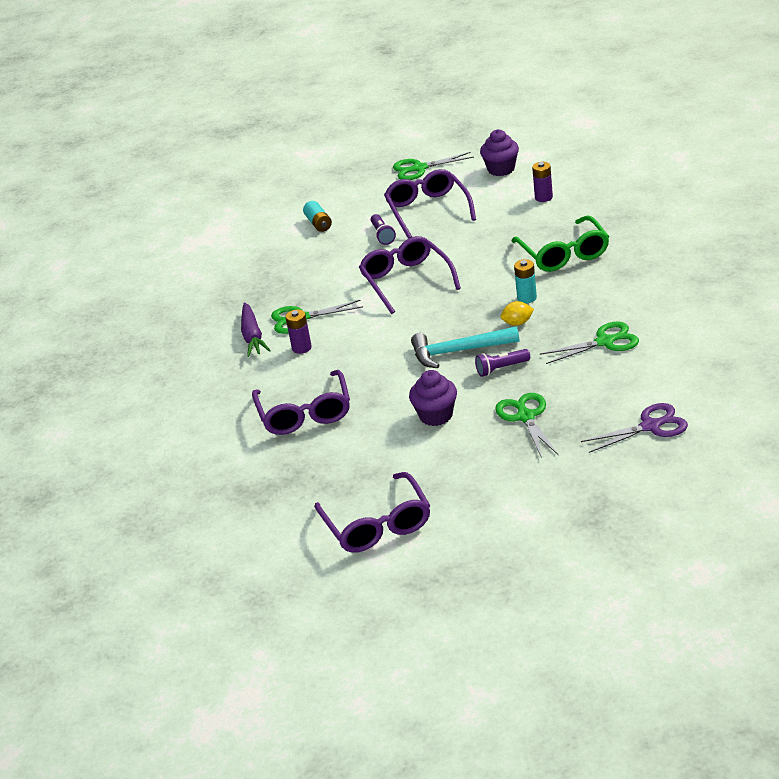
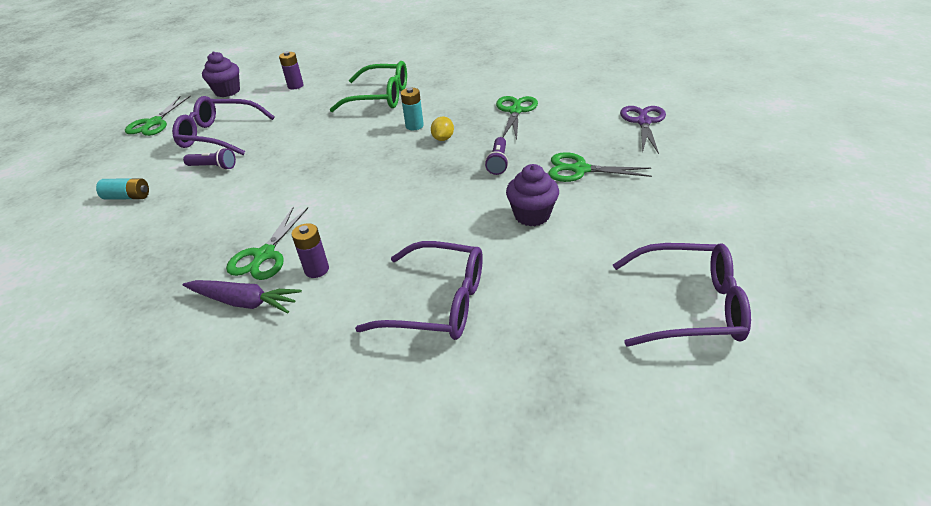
camera: 65 degrees left, 5 degrees up
purple glasses [359,236,461,314] -> none
turquoise hammer [411,326,519,368] -> none

